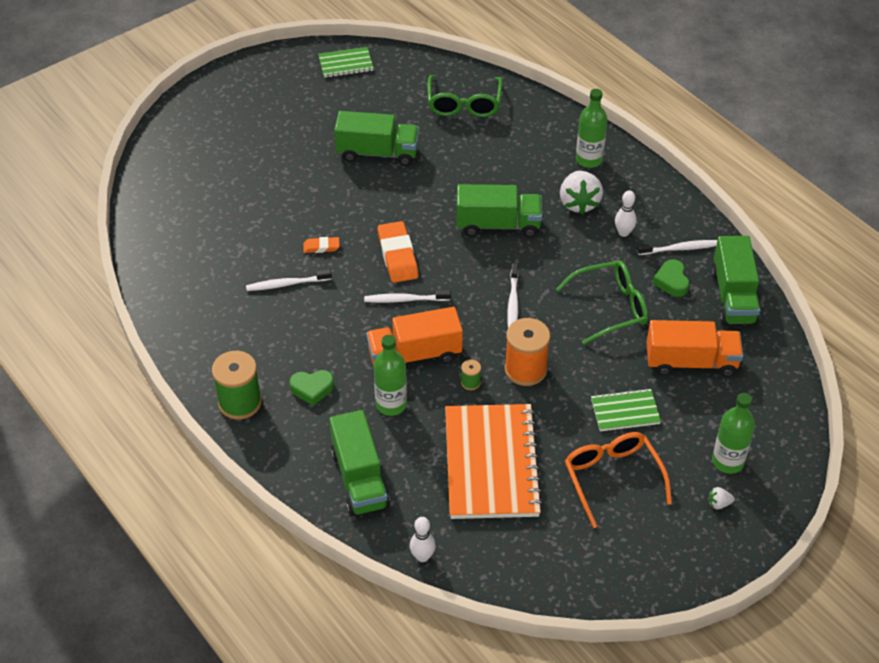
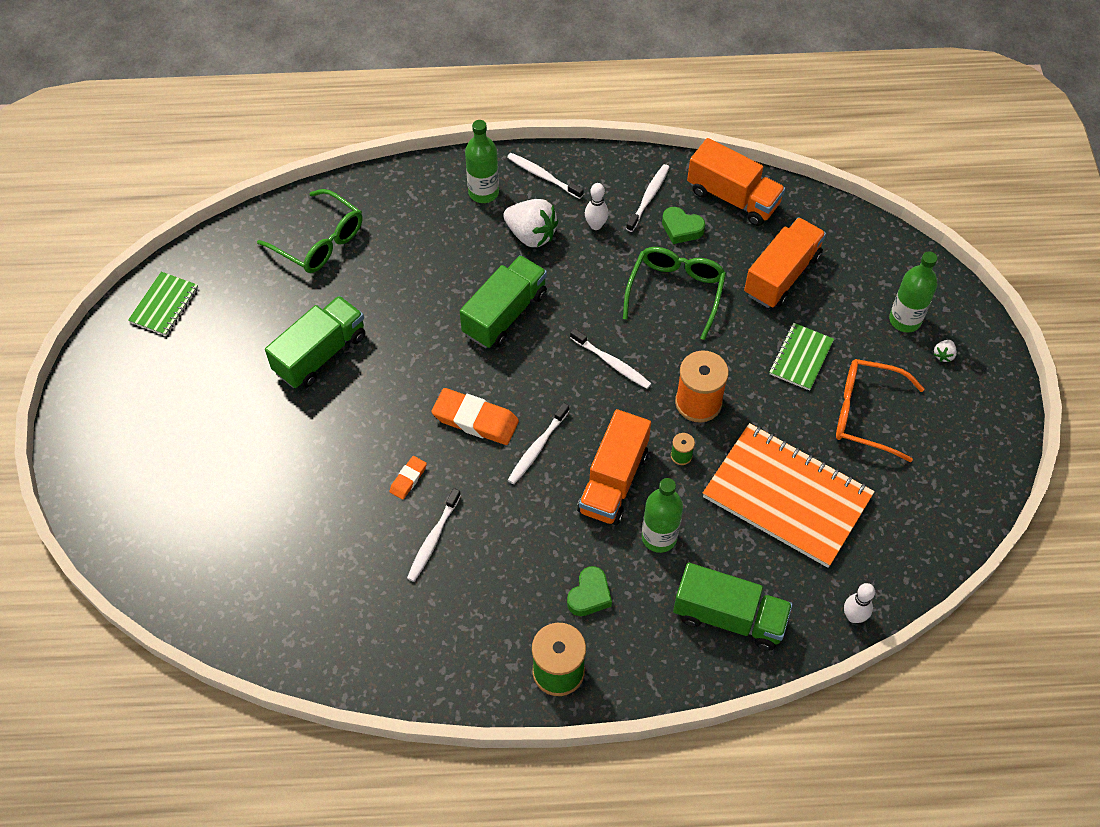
camera: 55 degrees left, 10 degrees up
green truck [711,236,760,325] -> orange truck [687,138,785,226]
none -> white toothbrush [507,153,584,199]

